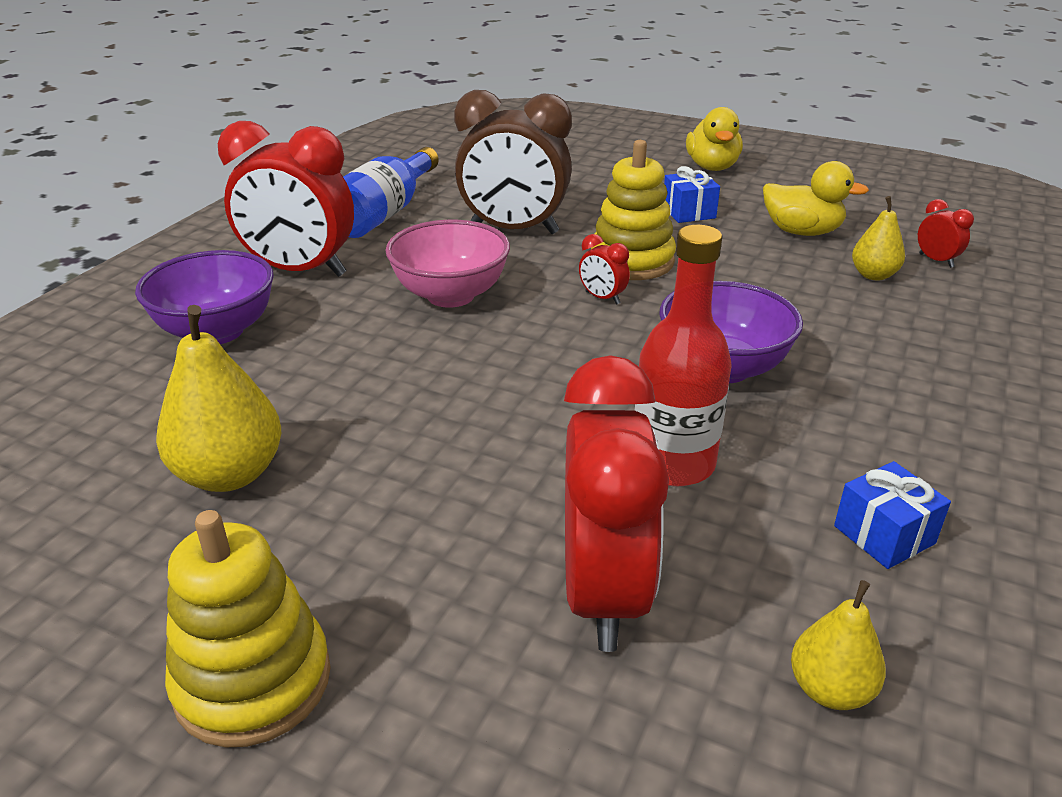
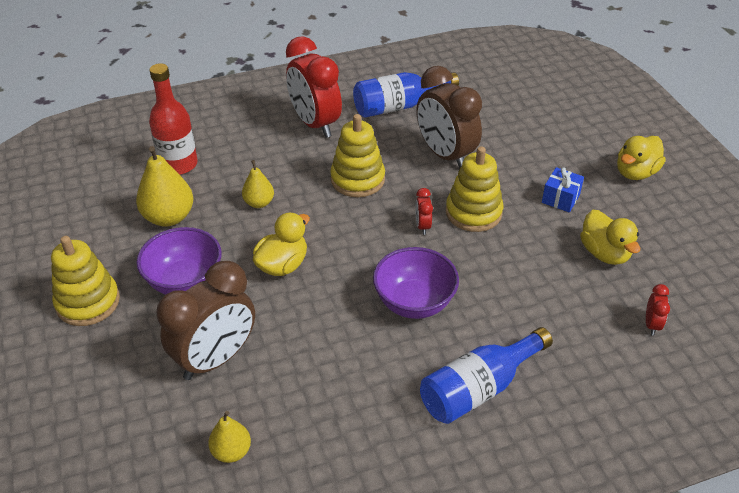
camera: 45 degrees right, 10 degrees up
purple bowl [135,250,274,344] -> purple bowl moved to [136,227,222,295]
pink bowl [385,220,510,308] -> yellow stacking toy [330,114,385,197]
red clock [564,355,669,652] -> brown clock [156,261,255,380]
red bottle [635,225,732,486] -> red bottle moved to [149,63,198,175]
blue gift [834,461,951,569] -> none
yellow pear [852,196,905,280] -> yellow pear moved to [242,160,274,208]
none -> yellow duck [253,213,310,276]
none -> blue bottle [420,327,553,424]

